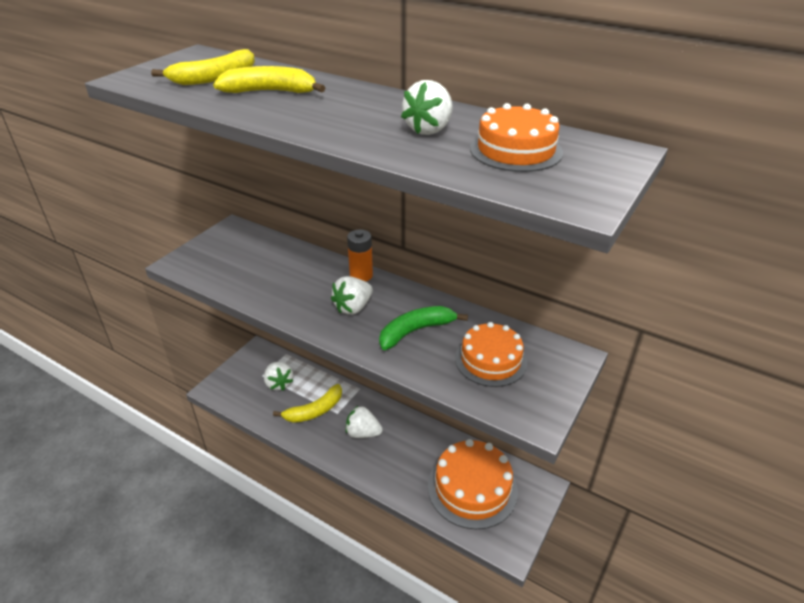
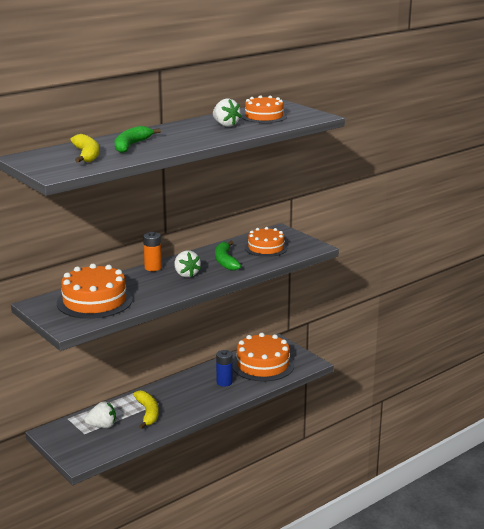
camera: 70 degrees left, 15 degrees down
yellow banana [213,66,325,93] -> green banana [115,126,161,153]
white strawberry [346,406,383,438] -> none
none -> orange cake [57,264,133,319]
none -> blue battery [216,350,233,387]

